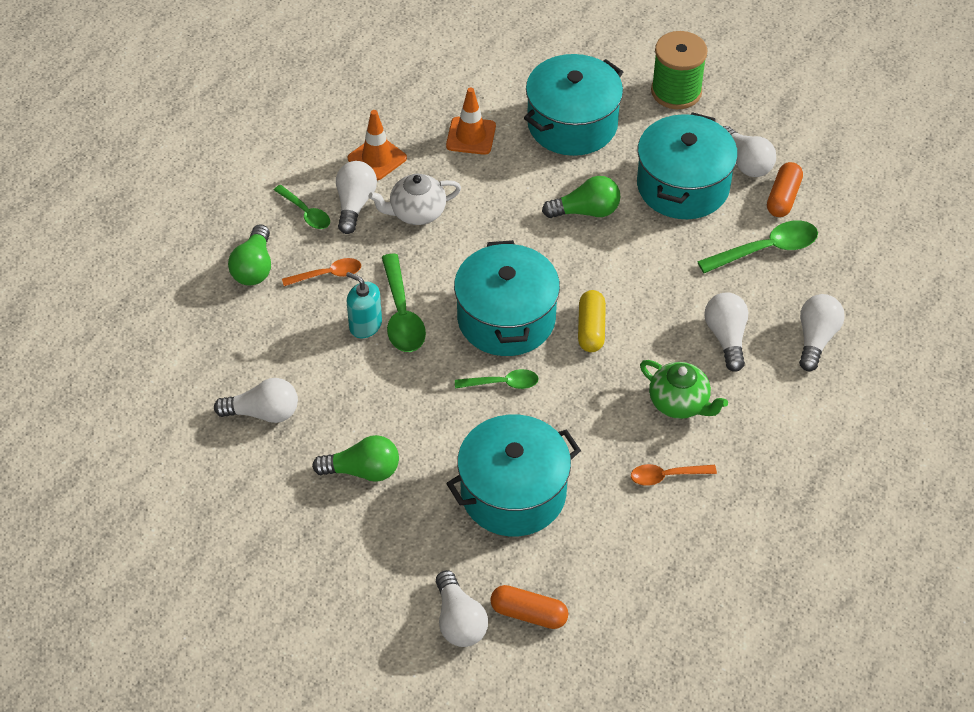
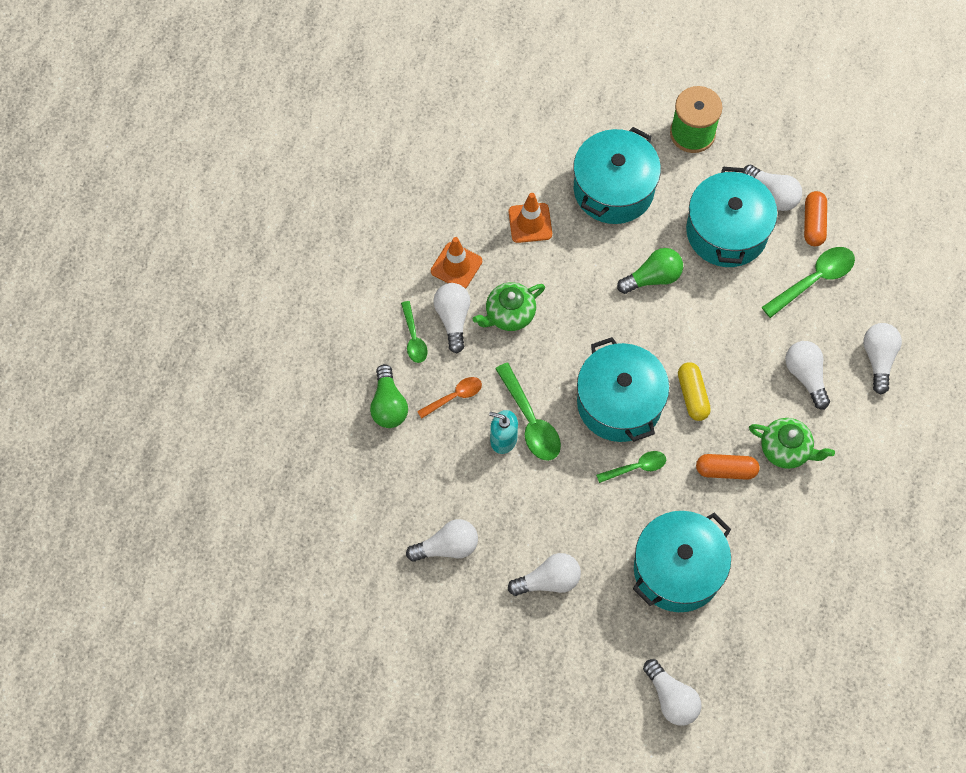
camera: 15 degrees left, 15 degrees up
green spoon [274,185,330,229] -> green spoon turned 45 degrees clockwise [401,301,428,363]
green light bulb [312,435,399,482] -> white light bulb [508,553,581,596]
white teapot [369,174,461,225] -> green teapot [473,282,545,331]
orange capsule [490,585,568,629] -> orange capsule moved to [696,454,759,480]
orange spoon [631,464,717,486] -> none

